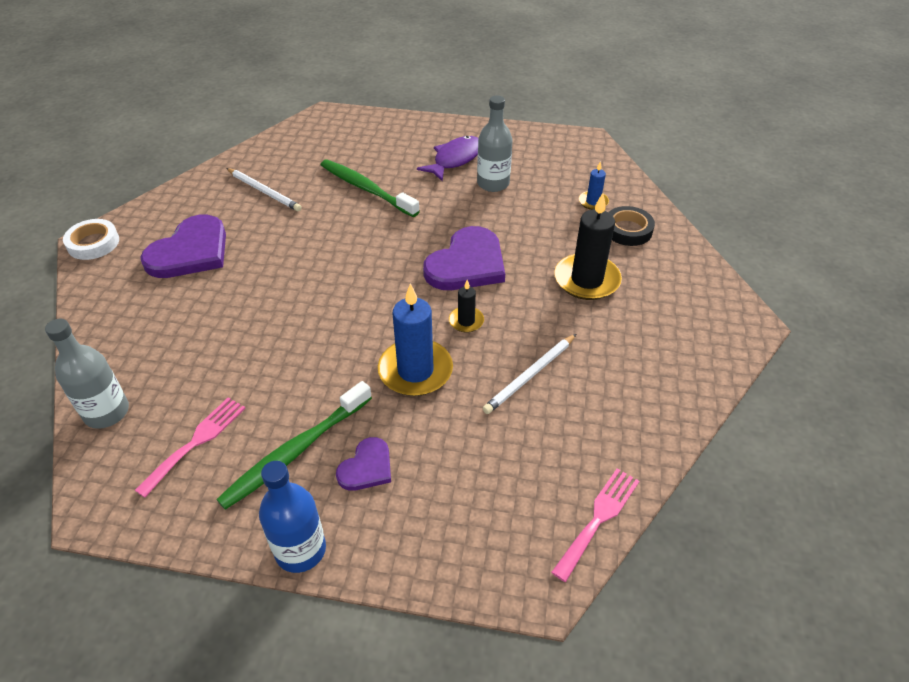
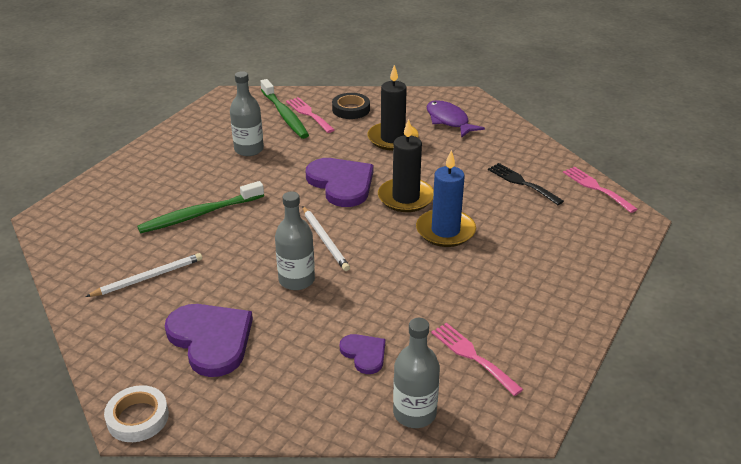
camera: 70 degrees left, 10 degrees down
green toothbrush [216,381,372,510] -> green toothbrush moved to [261,79,309,139]
blue bottle [259,461,326,573] -> none
purple heart [336,437,391,491] -> purple heart moved to [340,334,385,374]
purple fish [417,136,478,181] -> purple fish moved to [427,100,485,138]
black candle [449,280,484,333] -> black candle [378,119,434,212], size x1.98
white pencil [482,334,576,414] -> white pencil moved to [302,206,350,271]
blue candle [579,161,609,210] -> pink fork [286,97,334,133]
none -> grey bottle [275,192,315,290]
none -> black fork [488,163,564,205]

